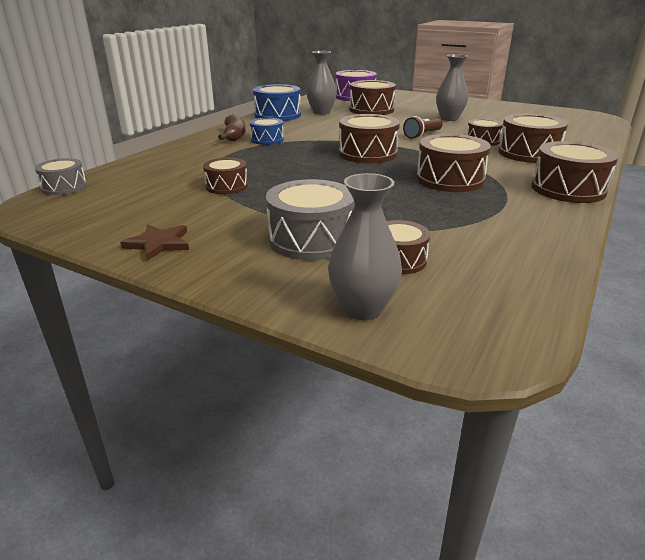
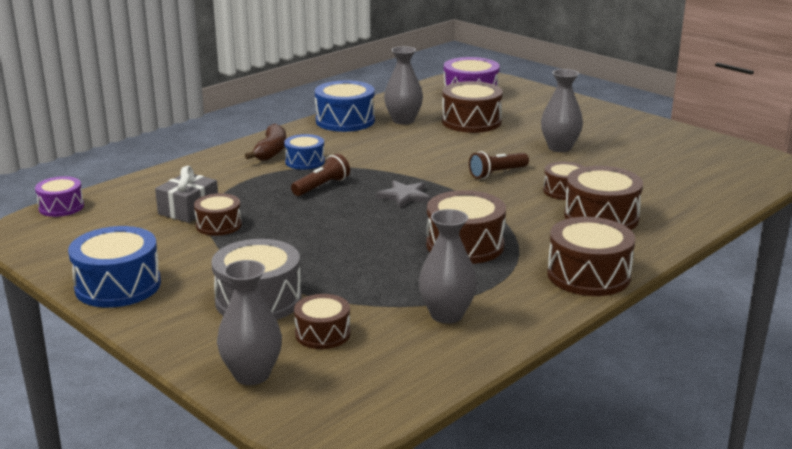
camera: 15 degrees right, 5 degrees down
grey drum [35,158,87,195] -> purple drum [35,176,84,217]
brown star [120,224,189,261] -> blue drum [68,226,161,308]
brown drum [339,114,400,163] -> grey star [376,180,430,208]
none -> grey gift [155,166,218,223]
none -> brown flashlight [291,154,350,196]
none -> grey vase [419,209,477,324]

